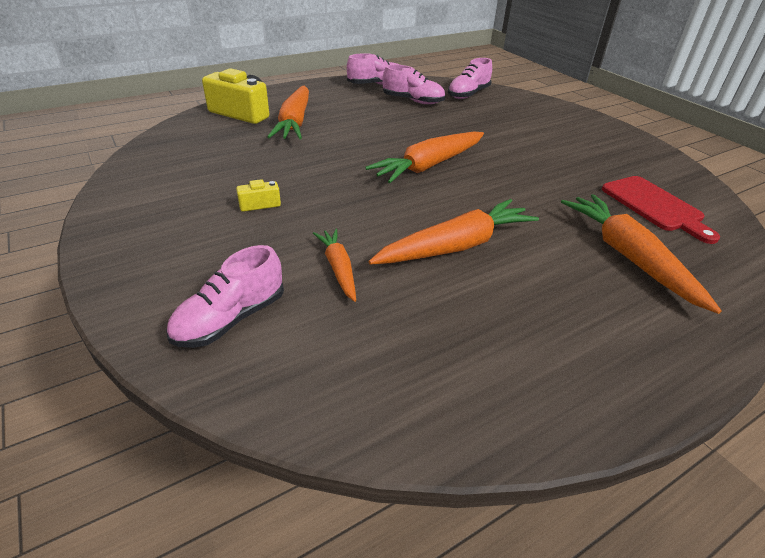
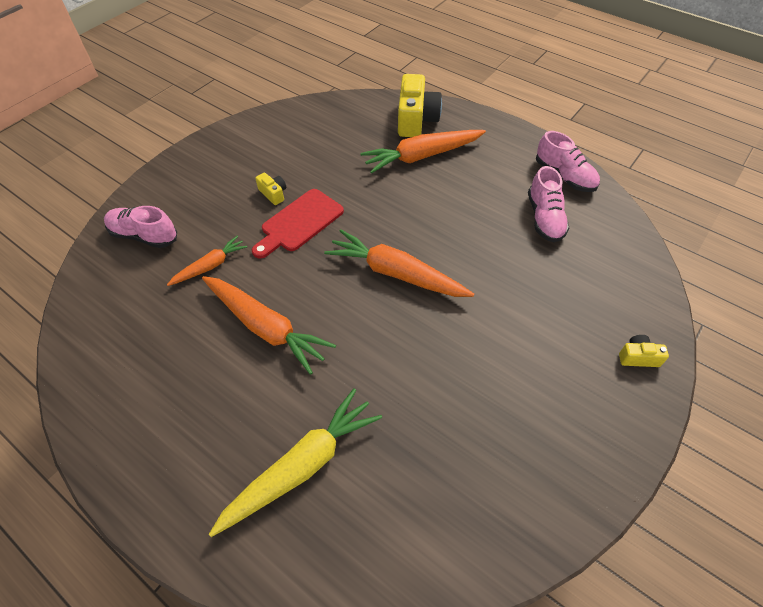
camera: 70 degrees right, 15 degrees up
pink shoe [448,58,492,99] -> none
orange carrot [561,194,722,314] -> yellow carrot [209,388,382,537]
red cutting board [602,176,720,244] -> red cutting board moved to [252,189,344,259]
none -> yellow camera [619,335,669,367]

